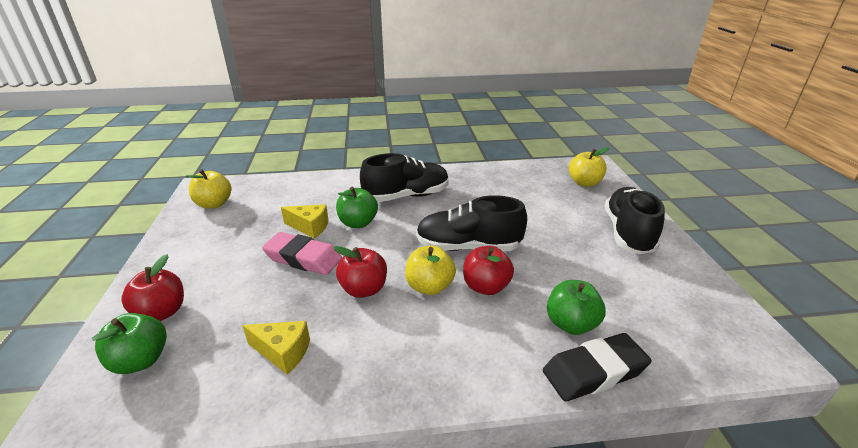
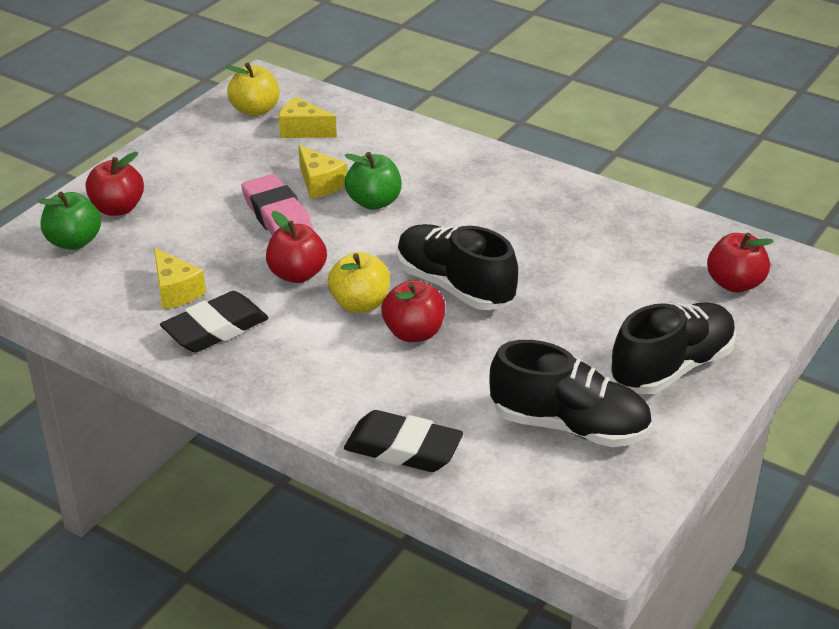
camera: 40 degrees right, 5 degrees up
black shoe [360,153,449,202] -> black shoe moved to [489,340,652,447]
green apple [547,280,606,335] -> none
yellow apple [569,147,609,187] -> red apple [707,232,774,293]
none -> black eraser [160,291,269,352]
none -> yellow cheese [279,97,337,138]

